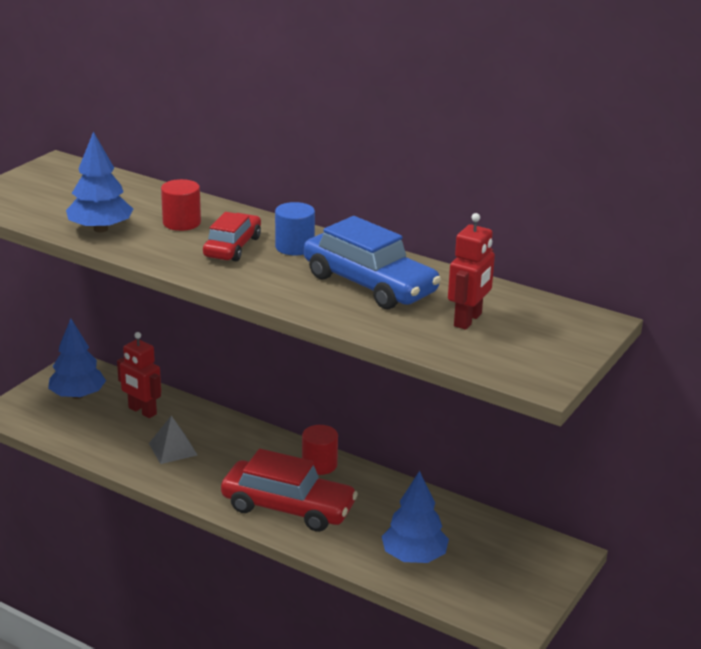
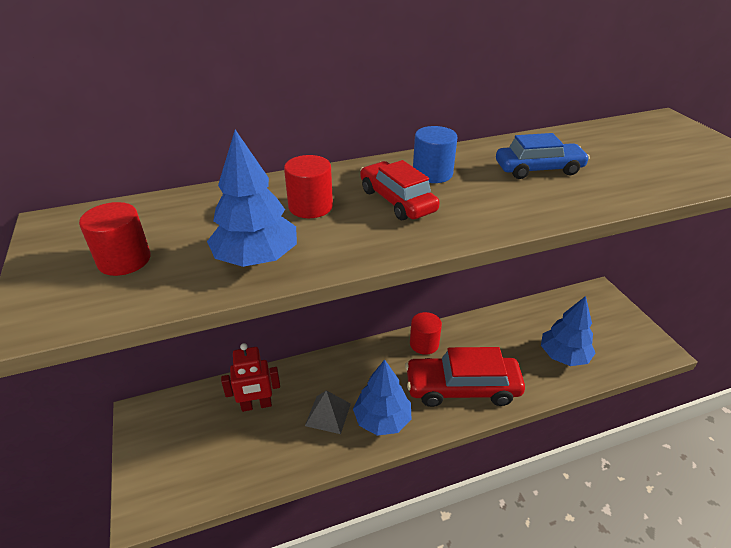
camera: 50 degrees left, 10 degrees up
blue tree [48,319,106,399] -> blue tree moved to [353,359,412,436]
red car [221,449,358,532] -> red car turned 150 degrees counterclockwise [405,347,525,407]
blue car [304,216,441,309] -> blue car [496,133,590,179], size x0.62
red robot [448,213,495,330] -> none
none -> red cylinder [79,202,151,276]

